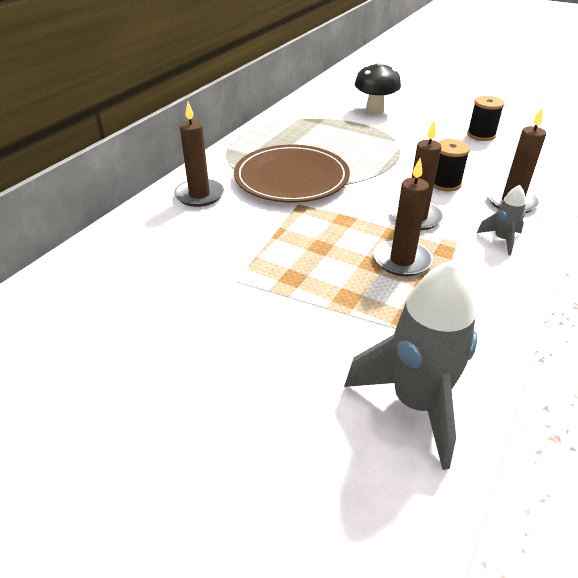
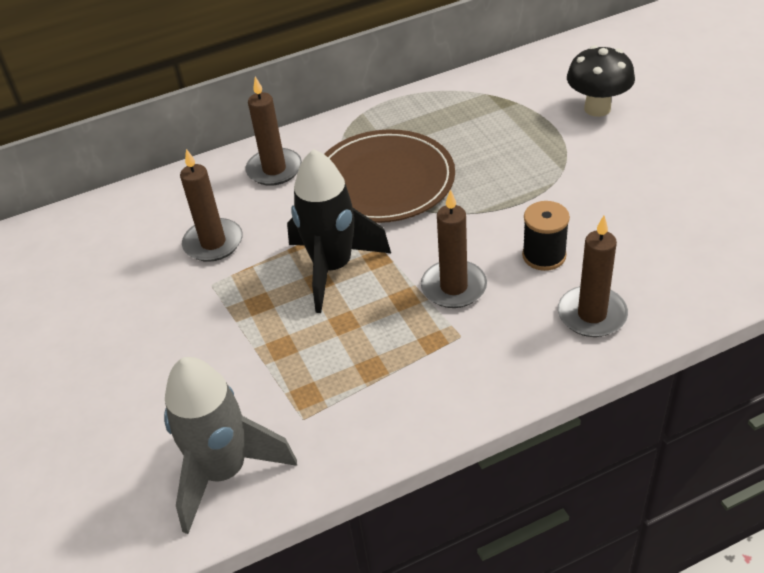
camera: 40 degrees right, 5 degrees up
brown candle [374,158,433,276] -> brown candle moved to [180,149,243,262]
black spool [467,96,505,141] -> none
grey rocket [477,185,526,256] -> none
none -> black rocket [287,149,391,313]

